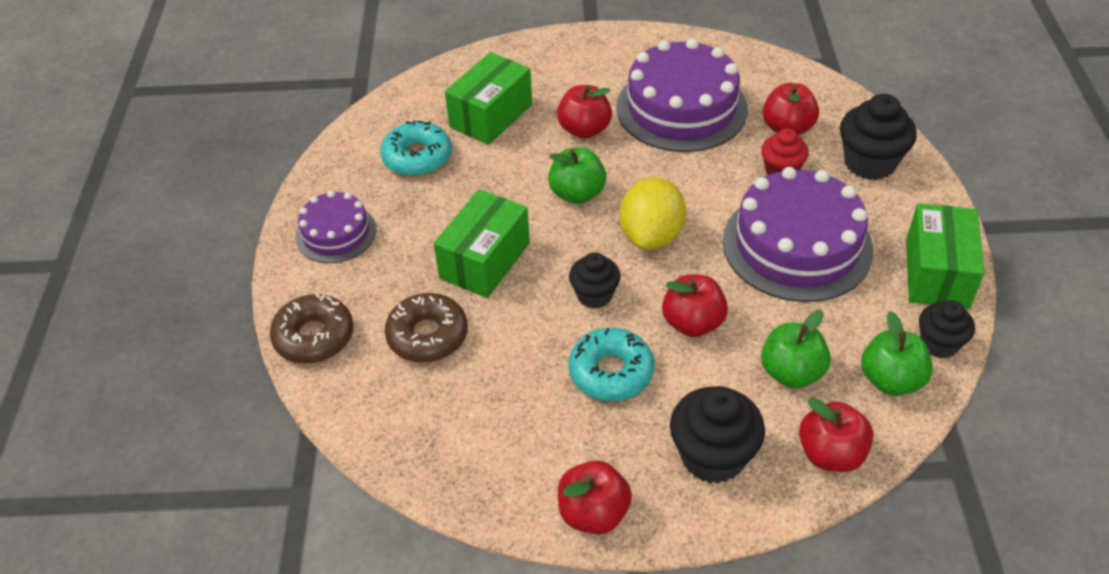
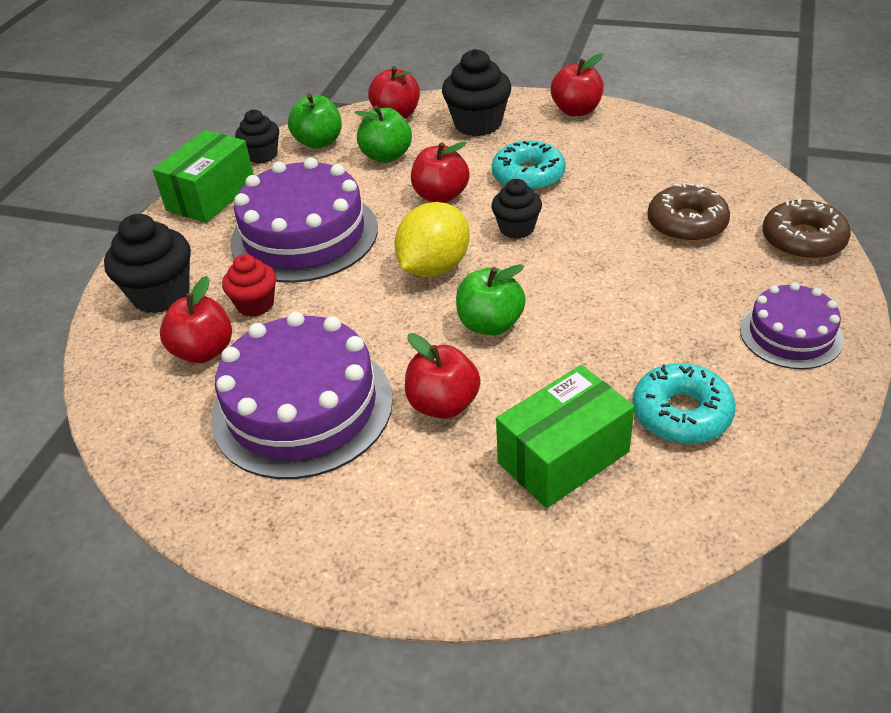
camera: 160 degrees left, 5 degrees down
green box [433,189,530,298] -> none

